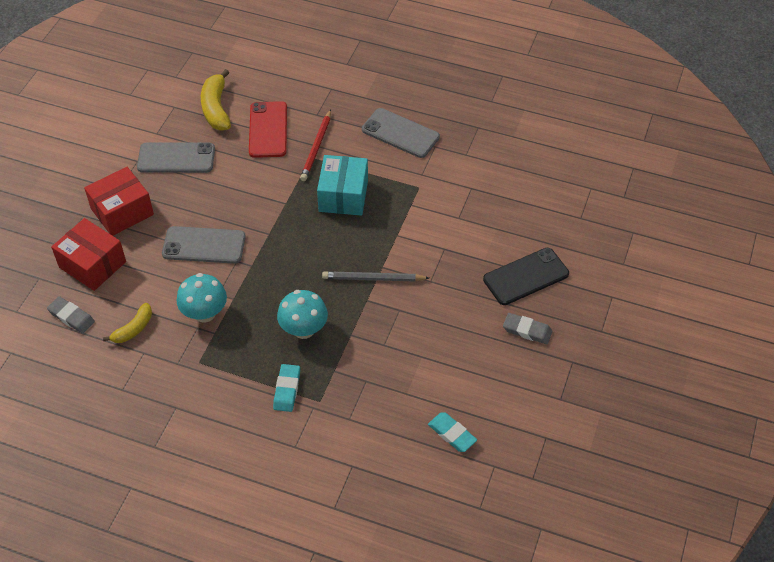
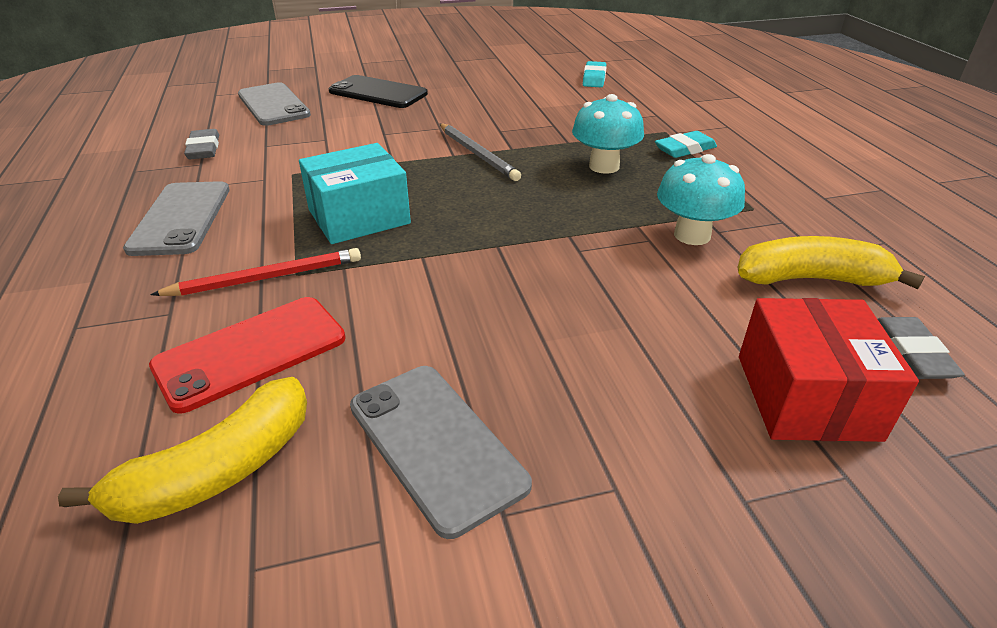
camera: 125 degrees left, 15 degrees down
red box [84,167,154,236] -> none
yellow banana [103,303,152,343] -> yellow banana [738,236,925,289], size x1.59
grey phone [162,226,246,264] -> grey phone moved to [238,82,311,126]
grey eraser [503,313,552,344] -> grey eraser moved to [184,129,219,159]

